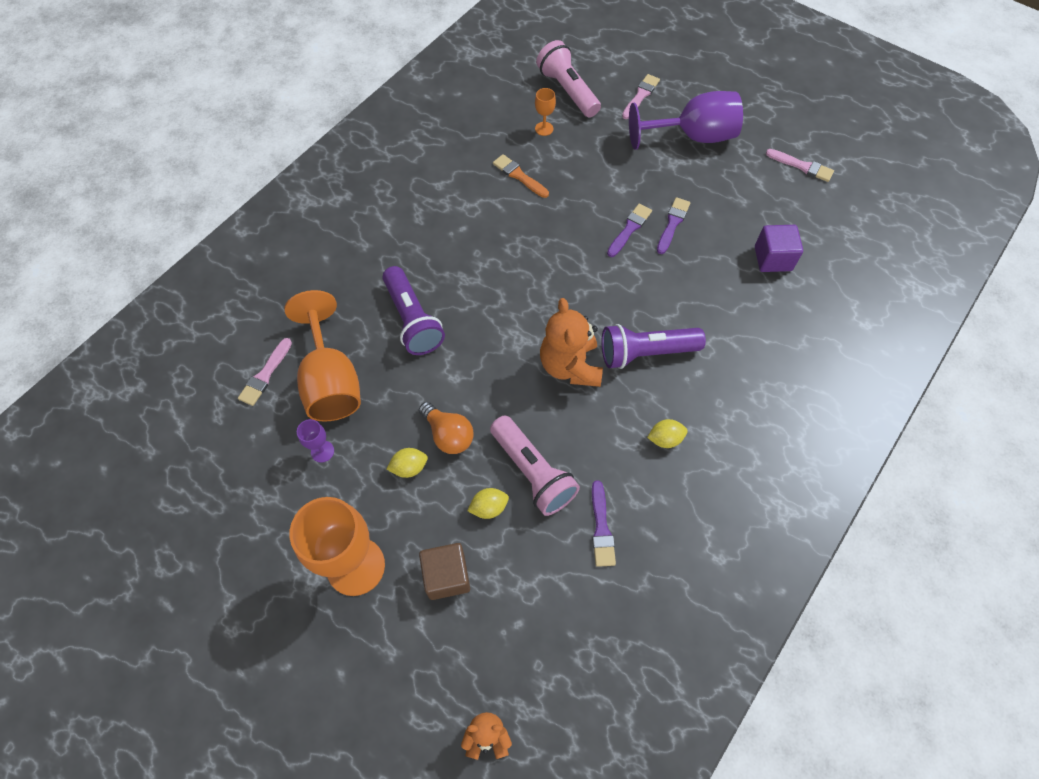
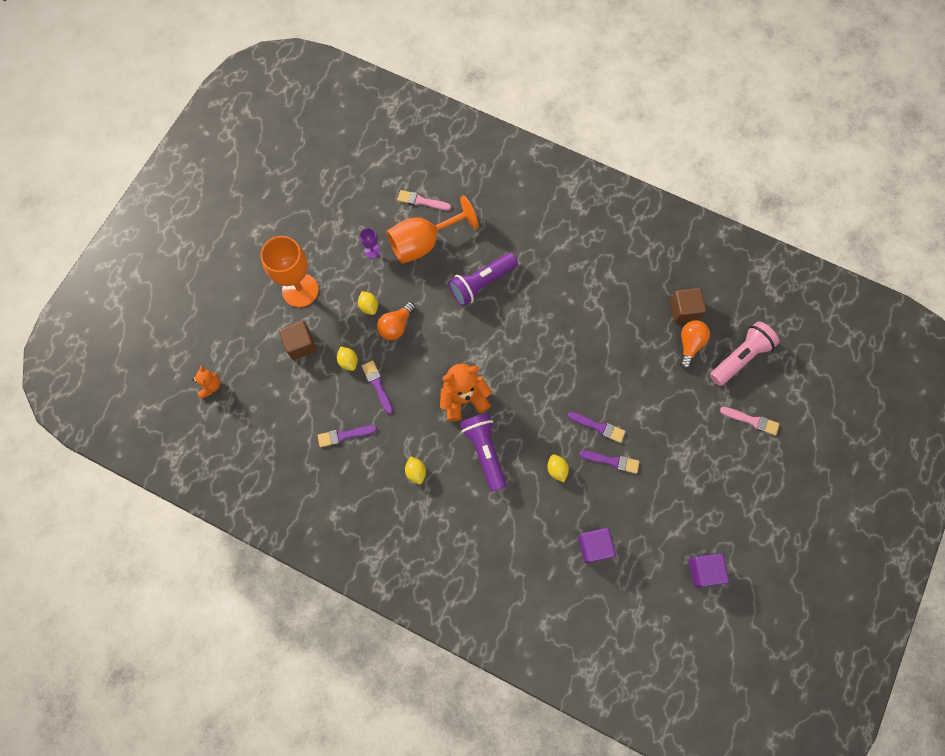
camera: 80 degrees right, 10 degrees up
pink flashlight [490,416,580,516] -> purple brush [362,361,393,414]
orange brush [493,154,549,198] -> none
orange goblet [535,88,556,136] -> orange light bulb [680,320,710,369]
purple goblet [629,91,743,150] -> none
pink brush [766,149,834,182] -> purple cube [688,553,729,587]
none -> yellow lemon [547,454,569,482]
none -> brown cube [670,288,706,323]

